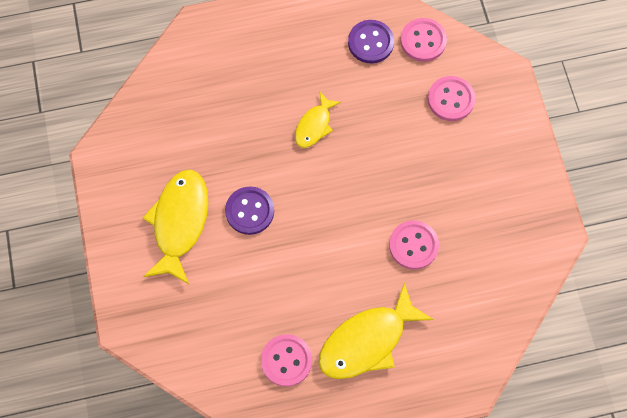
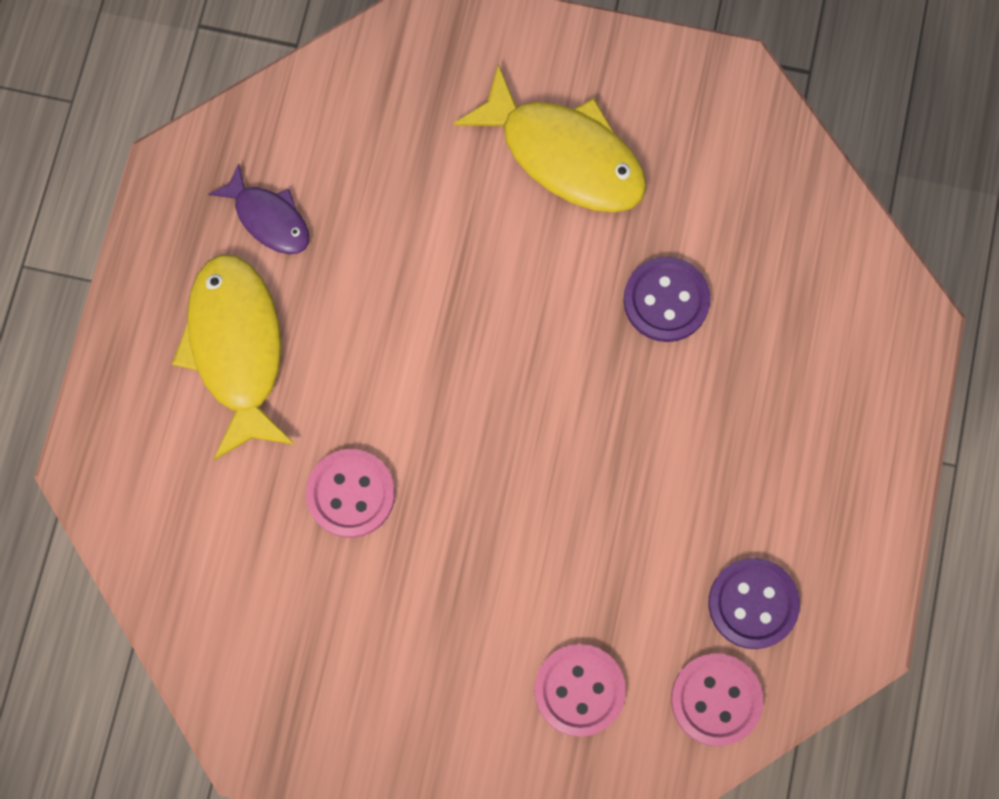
camera: 115 degrees right, 5 degrees up
purple button [225,186,274,235] -> purple button moved to [623,257,711,342]
pink button [261,334,312,387] -> purple fish [208,163,309,254]
yellow fish [295,92,341,148] -> none

